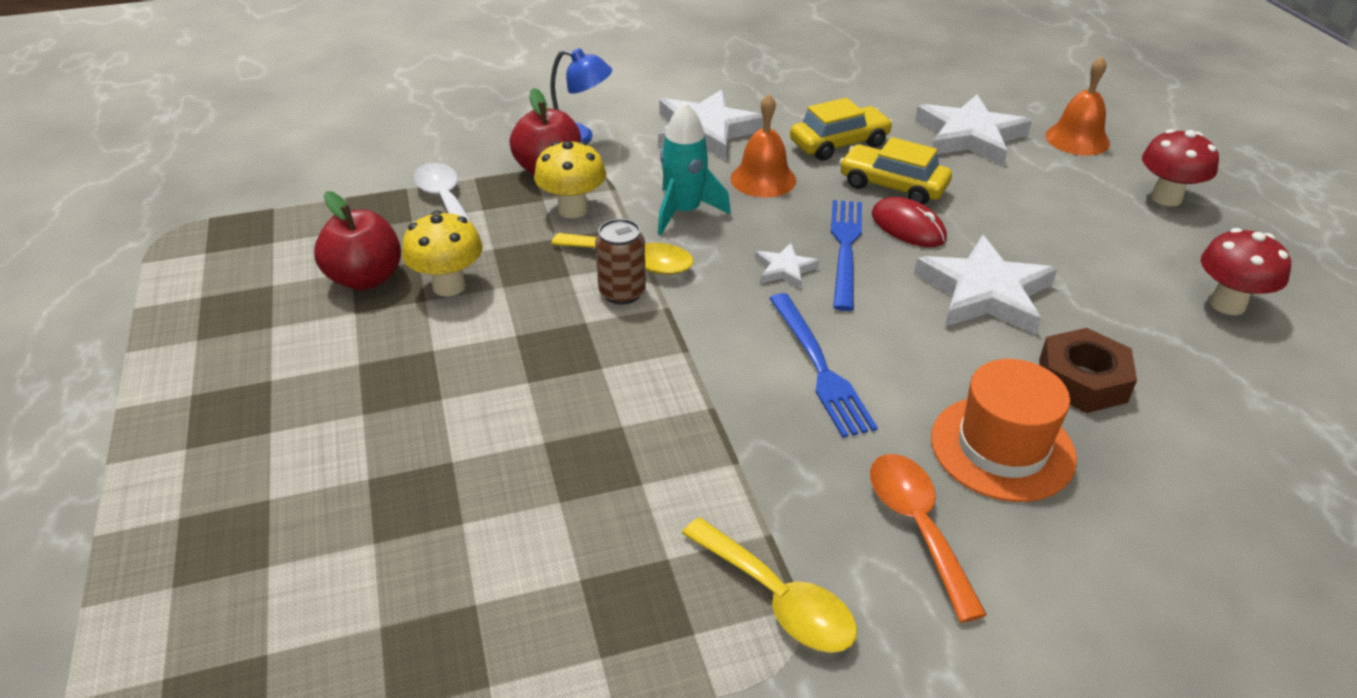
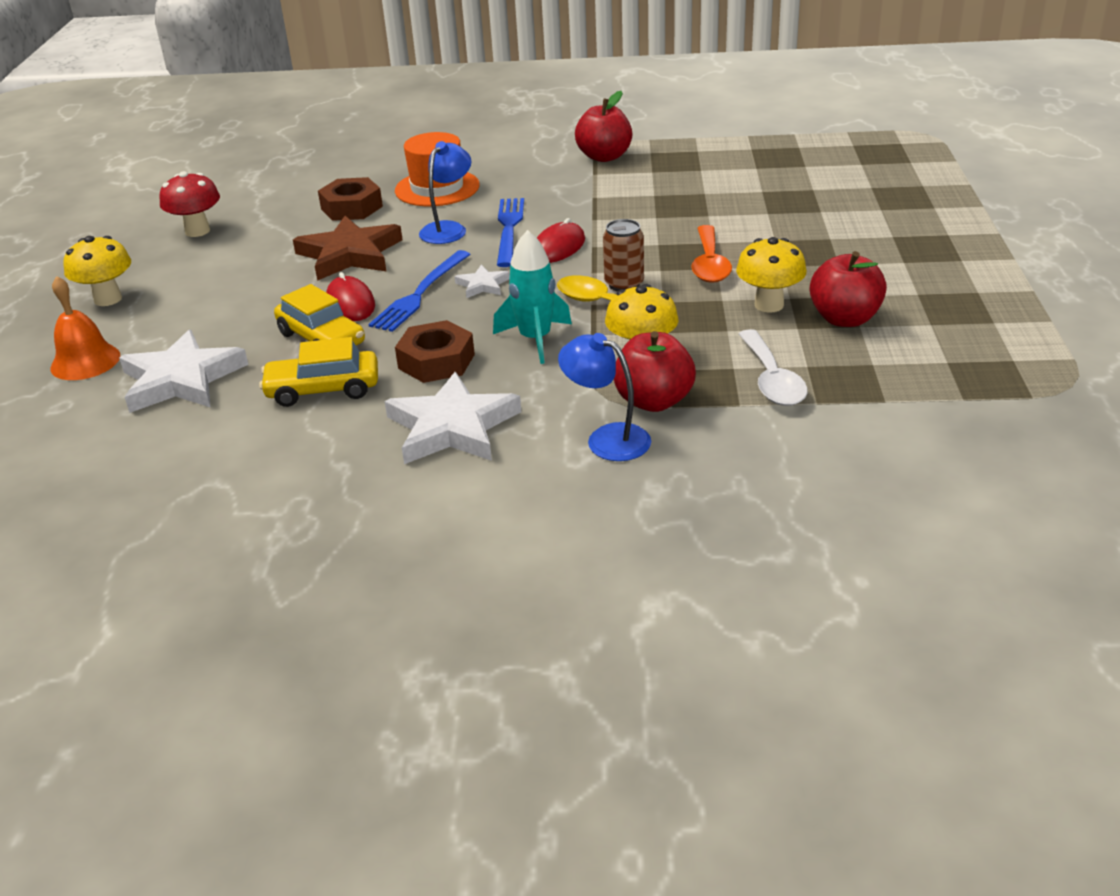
camera: 160 degrees left, 5 degrees down
yellow spoon [682,517,857,653] -> red apple [575,91,632,162]
orange bell [731,94,796,198] -> brown nut [395,320,475,383]
orange spoon [870,454,987,623] -> orange spoon moved to [691,225,732,283]
white star [914,235,1057,334] -> brown star [293,216,403,281]
red mushroom [1142,129,1219,206] -> yellow mushroom [63,236,131,306]
none -> blue lamp [419,141,471,244]
none -> red mouse [537,218,585,263]

